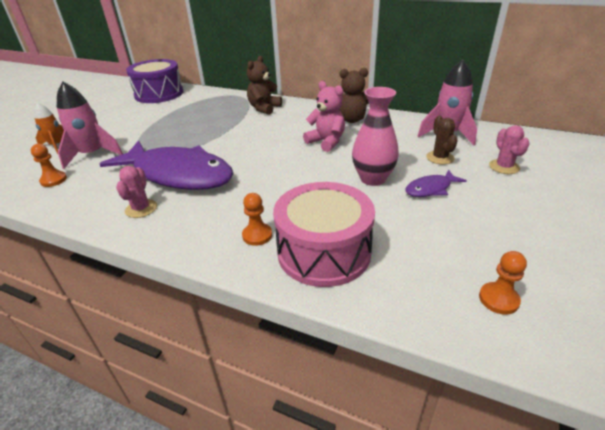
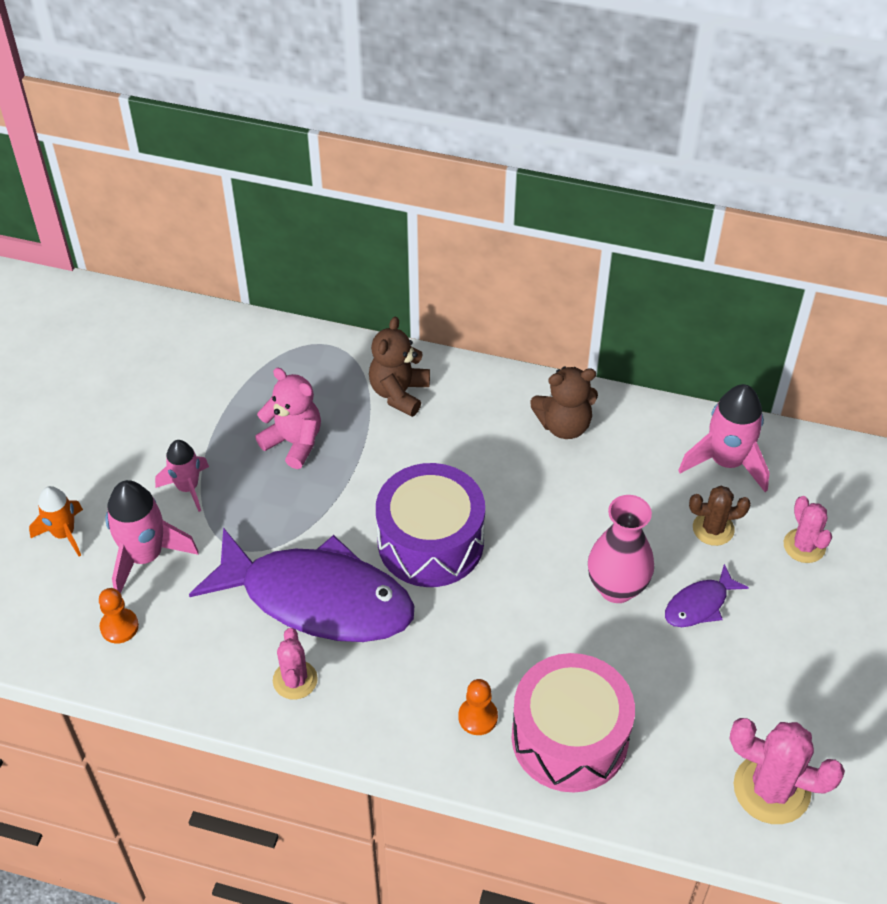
camera: 10 degrees left, 15 degrees up
purple drum [126,59,183,103] -> purple drum moved to [376,463,485,587]
pink teddy bear [303,81,345,152] -> pink teddy bear moved to [255,368,321,469]
brown cactus [426,116,458,165] -> brown cactus turned 75 degrees counterclockwise [689,486,751,546]
orange pawn [479,251,527,315] -> pink cactus [730,718,845,824]
none -> pink rocket [155,440,209,512]

